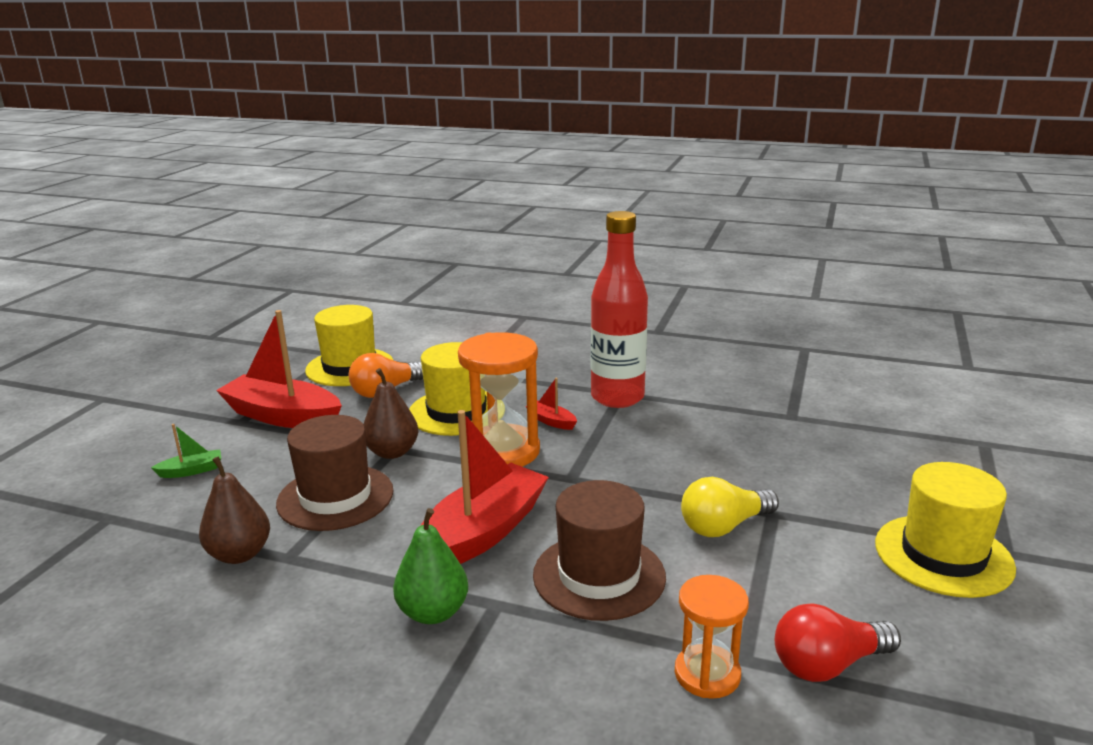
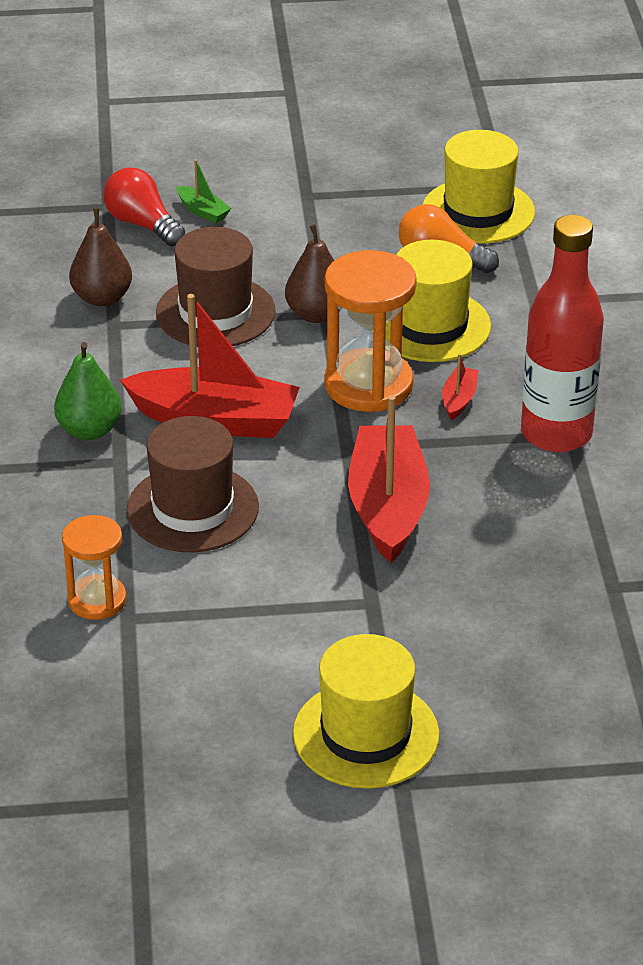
camera: 65 degrees right, 15 degrees up
red boat [216,310,342,428] -> red boat moved to [348,395,430,563]
yellow light bulb [681,477,779,537] -> none
red light bulb [775,603,901,682] -> red light bulb moved to [103,168,185,247]

